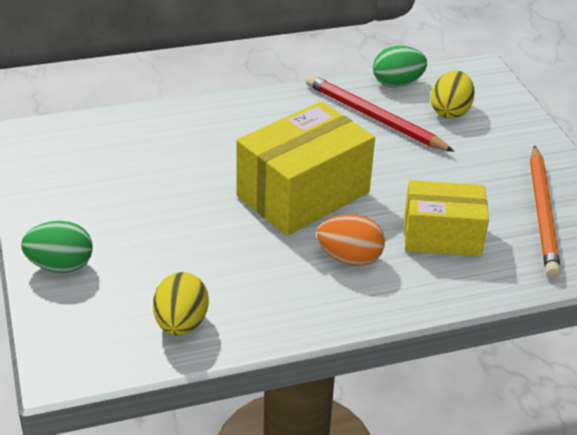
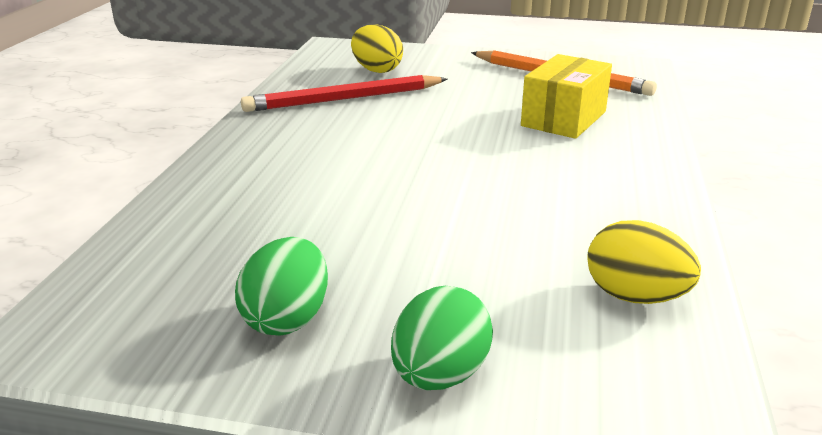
camera: 60 degrees left, 10 degrees down
yellow box [237,101,375,236] -> none
orange egg [317,214,385,266] -> none
green egg [373,46,427,88] -> green egg moved to [235,237,328,336]

